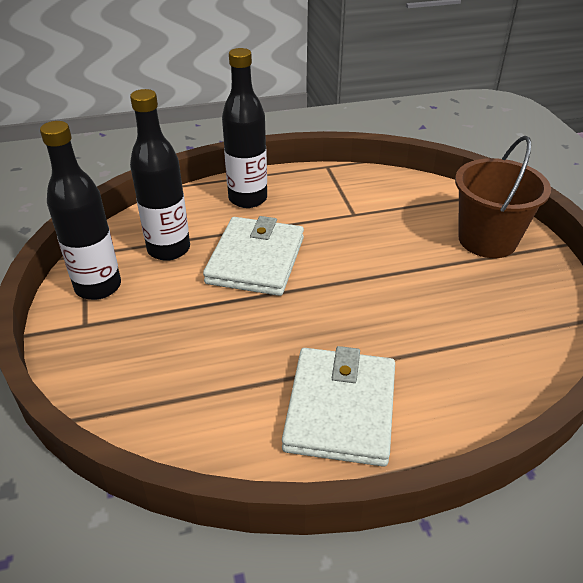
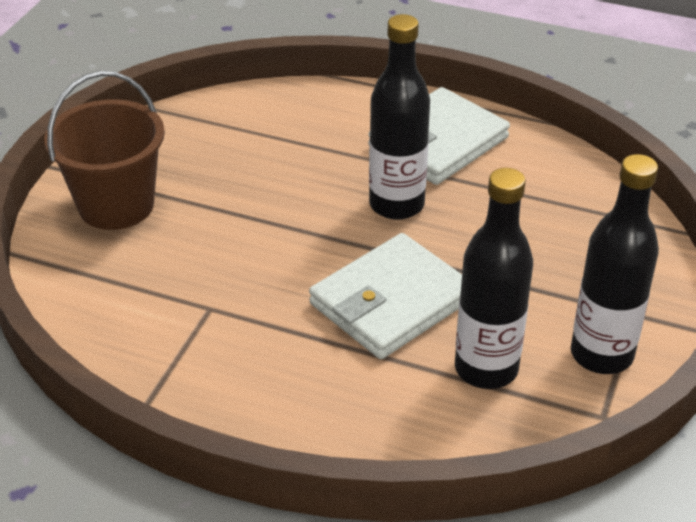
camera: 145 degrees left, 0 degrees up
black bottle [222,48,267,208] -> black bottle moved to [369,14,430,220]

